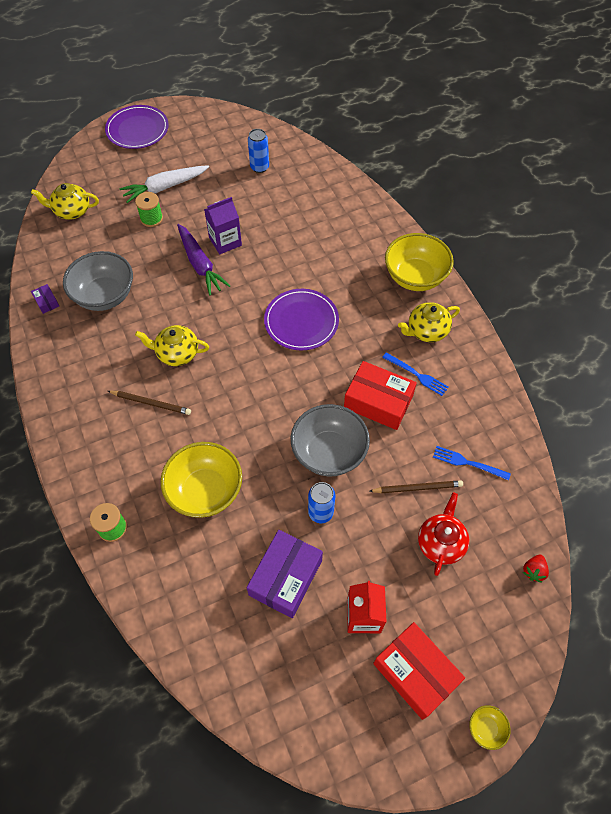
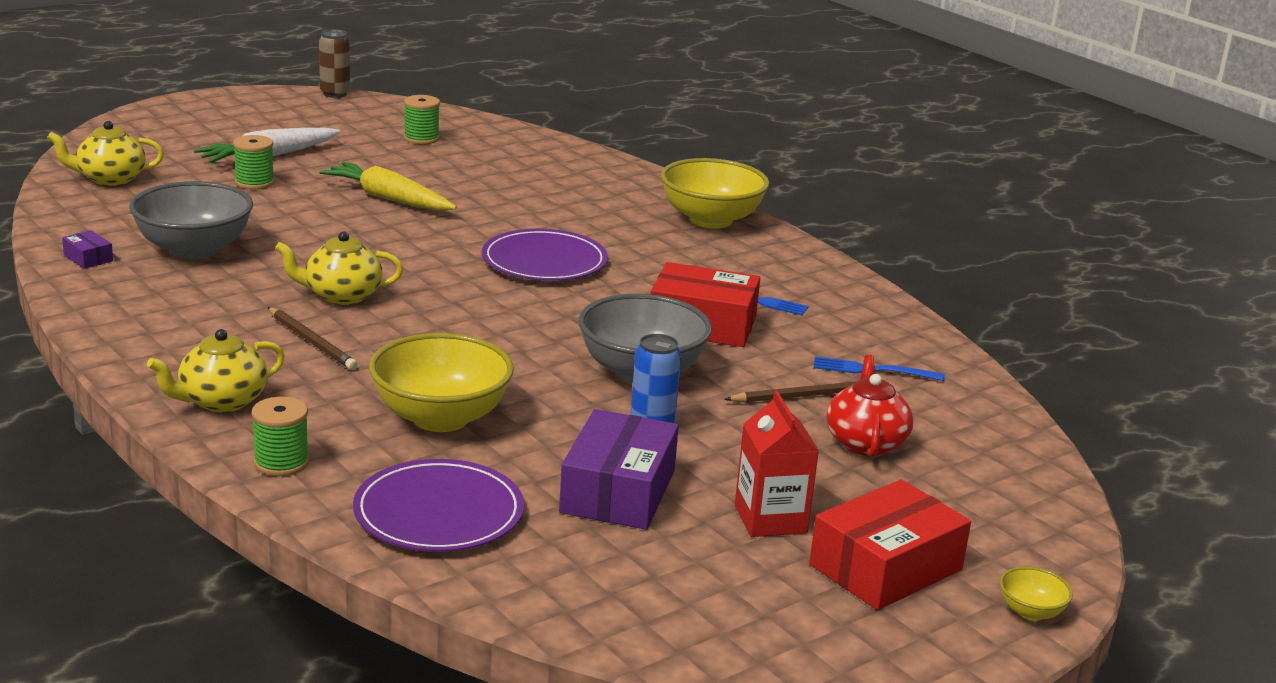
camera: 15 degrees left, 35 degrees down
purple plate [105,105,169,149] -> purple plate moved to [353,459,524,552]
brown pencil [108,391,191,415] -> brown pencil turned 45 degrees clockwise [268,307,358,370]
purple carrot [177,224,230,295] -> none
purple carton [204,197,242,254] -> yellow carrot [319,162,457,211]
blue can [248,129,269,173] -> green spool [404,95,440,144]
red box [373,622,465,720] -> red box turned 75 degrees counterclockwise [809,479,971,610]
yellow teapot [398,302,460,342] -> yellow teapot moved to [147,329,285,412]
red strawberry [523,555,549,582] -> none
none -> brown can [319,29,350,98]

